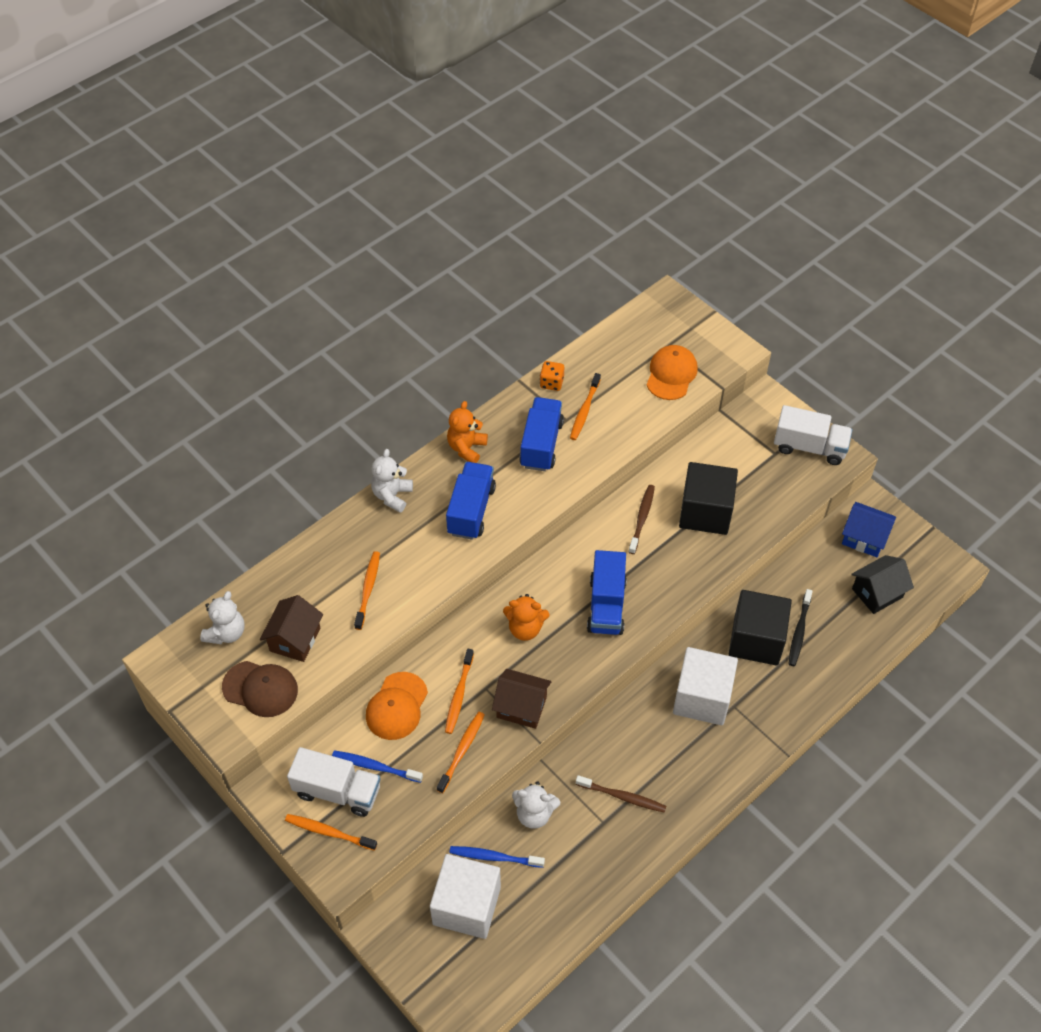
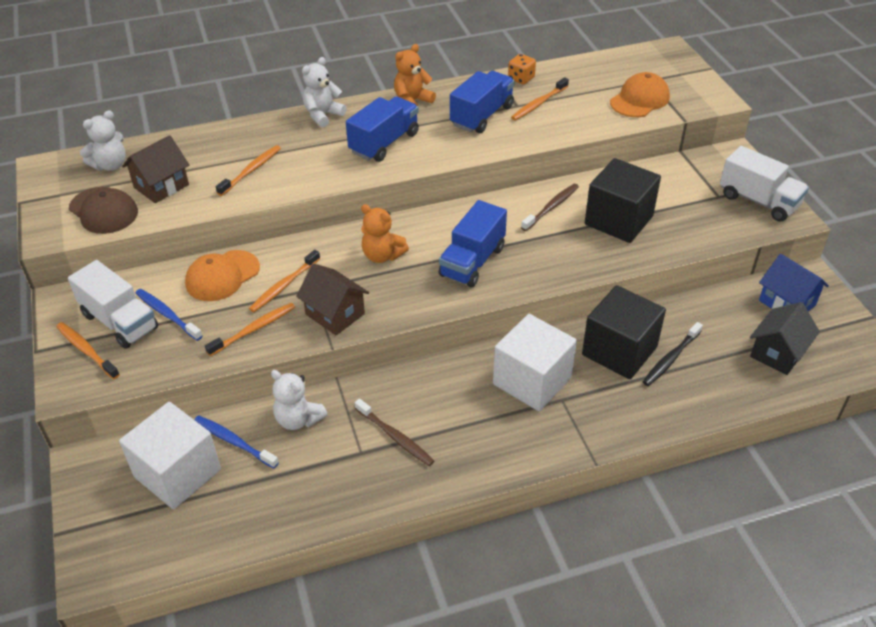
camera: 25 degrees right, 10 degrees down
black house [851,555,914,614] -> black house turned 45 degrees counterclockwise [750,302,820,375]

